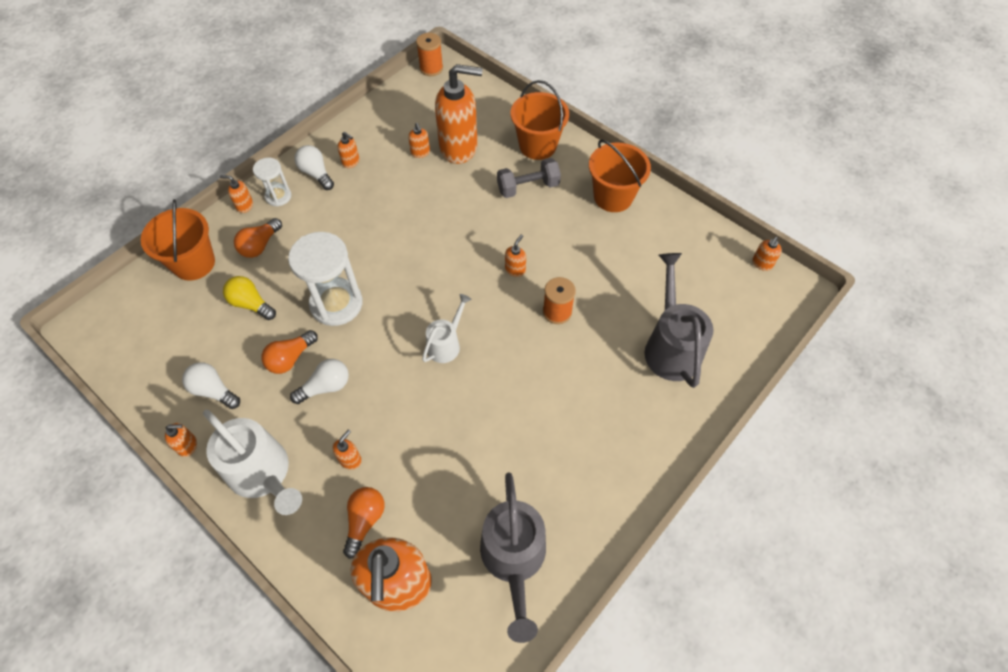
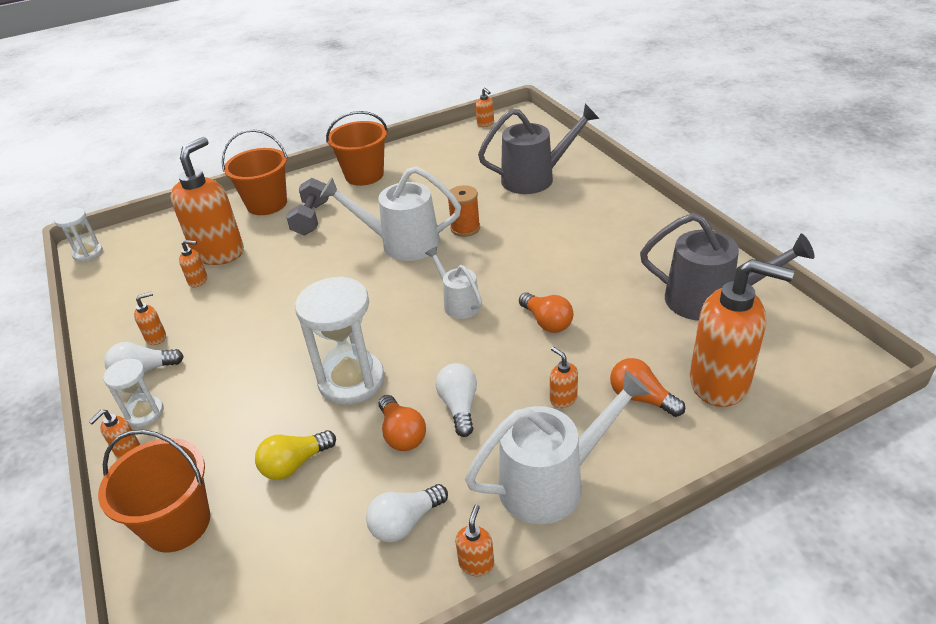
camera: 65 degrees left, 20 degrees down
orange light bulb [234,218,282,258] -> orange light bulb moved to [519,292,573,333]
orange spool [416,33,443,76] -> white hourglass [54,208,103,262]
orange soap dispenser [505,235,526,277] -> white watering can [320,166,461,261]
grey watering can [644,253,714,388] -> grey watering can turned 150 degrees clockwise [478,104,600,194]

